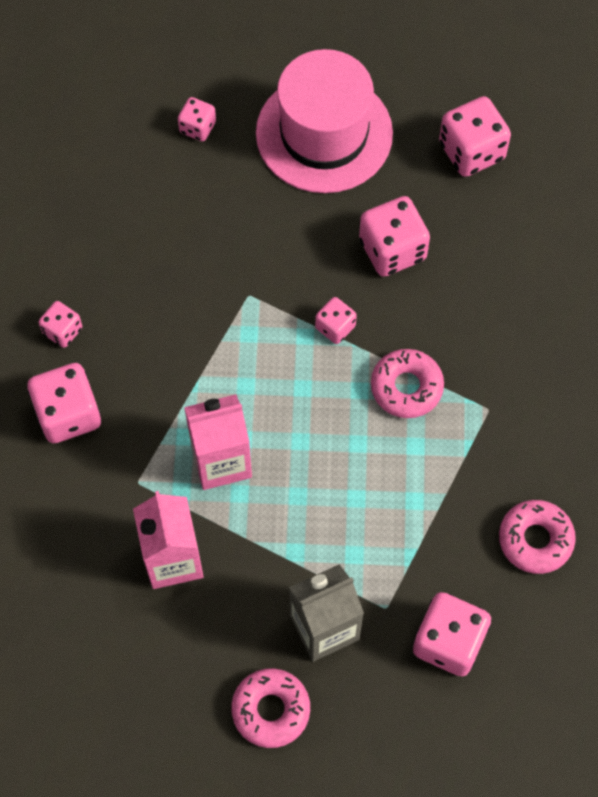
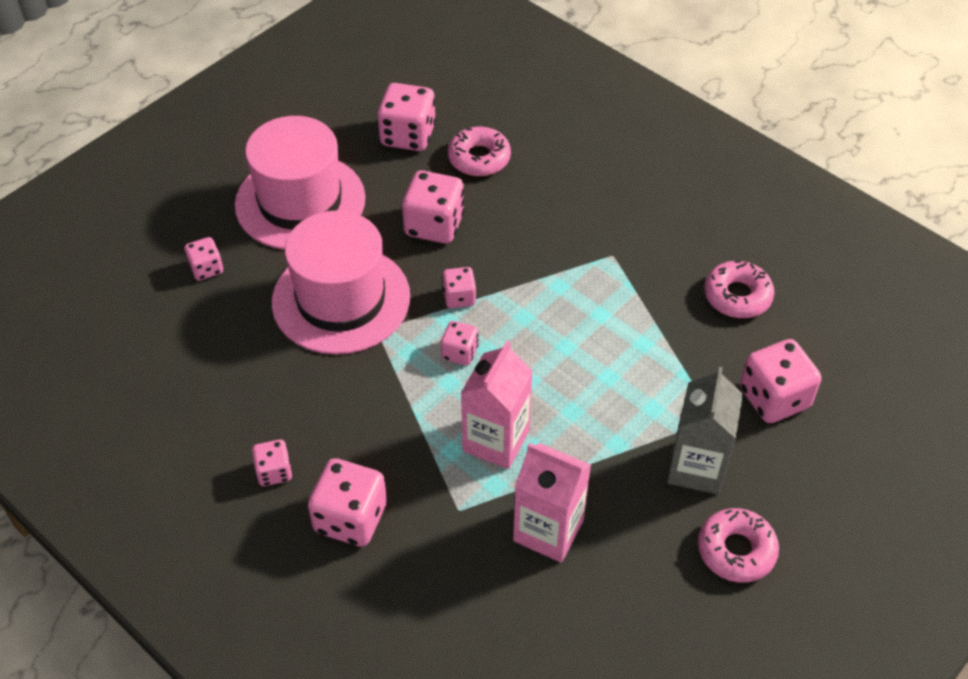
camera: 50 degrees left, 15 degrees down
pink donut [371,349,444,418] -> pink donut moved to [448,126,511,176]
none -> pink hat [272,210,410,355]
none -> pink dice [441,321,479,365]

